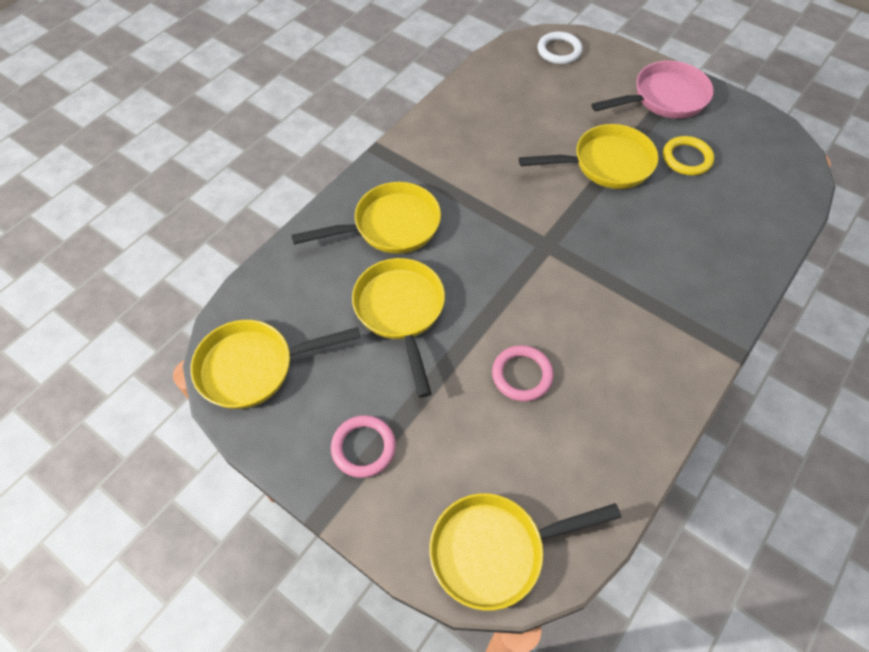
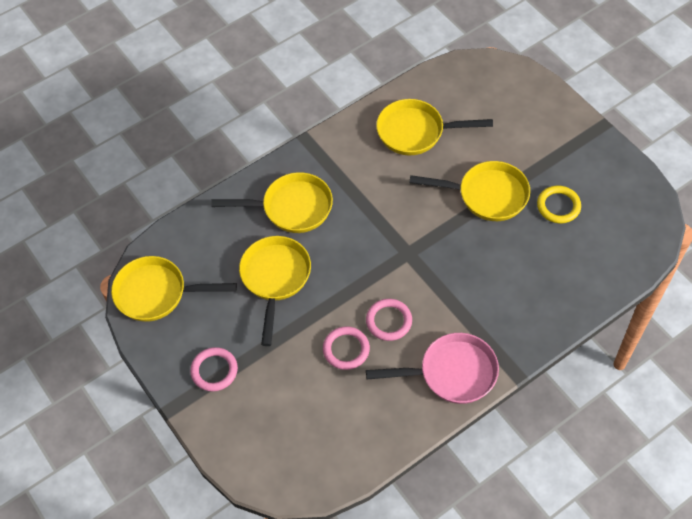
camera: 20 degrees right, 0 degrees up
yellow pan [429,493,621,611] -> yellow pan moved to [376,99,493,156]
white ring [538,31,582,64] -> none
pink pan [591,61,714,119] -> pink pan moved to [366,333,499,404]
none -> pink ring [366,299,412,341]

